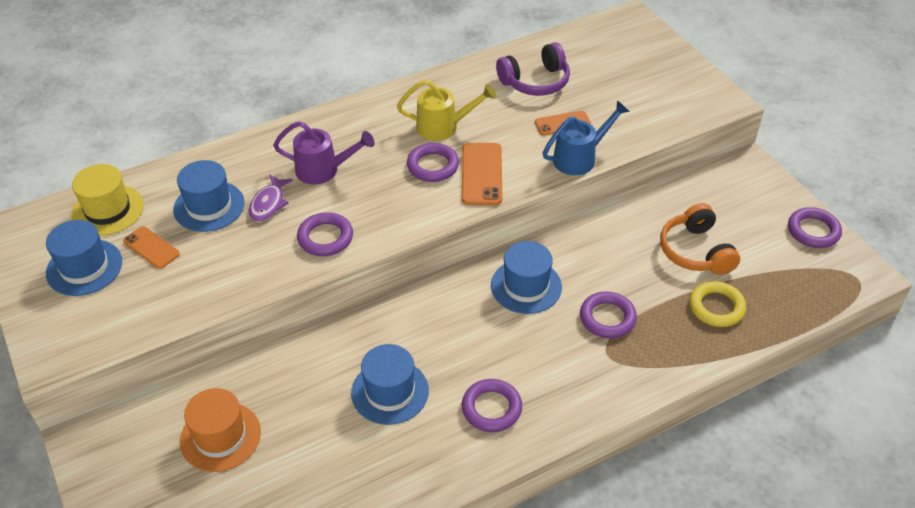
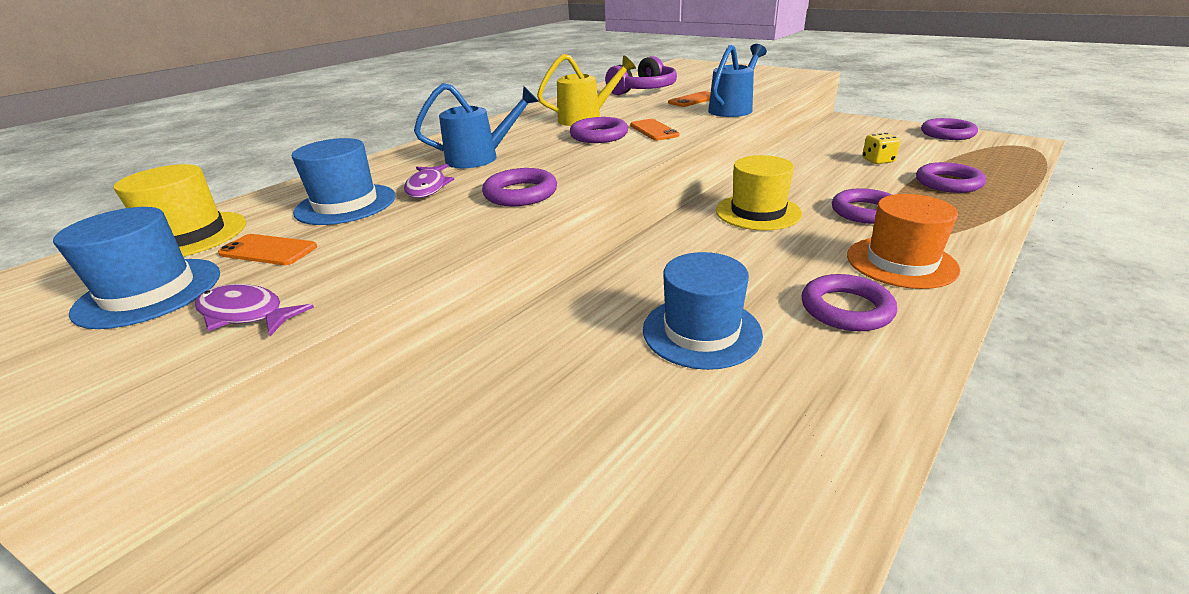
camera: 20 degrees left, 15 degrees down
orange hat [180,388,261,472] -> orange hat moved to [847,194,960,289]
purple watering can [273,121,375,184] -> blue watering can [414,83,539,168]
orange phone [462,143,502,205] -> orange phone [630,119,680,141], size x0.65
blue hat [491,241,562,314] -> yellow hat [716,155,802,230]
orange headphones [660,203,740,275] -> yellow dice [862,133,901,164]
yellow ring [689,281,746,327] -> purple ring [916,162,986,193]
none -> purple fish [195,284,314,336]

